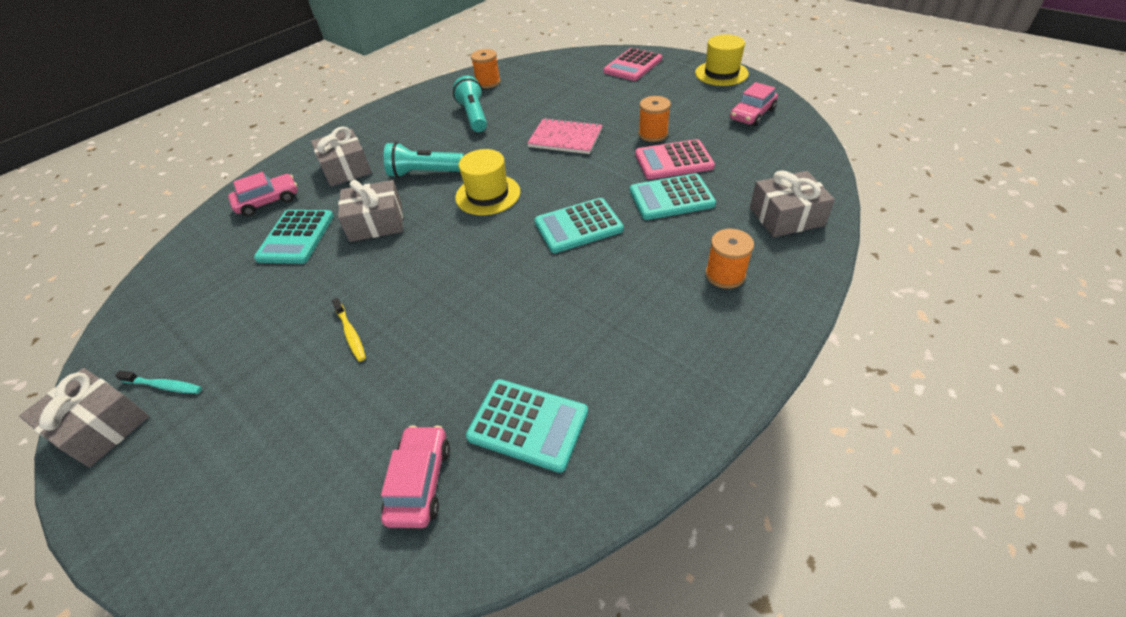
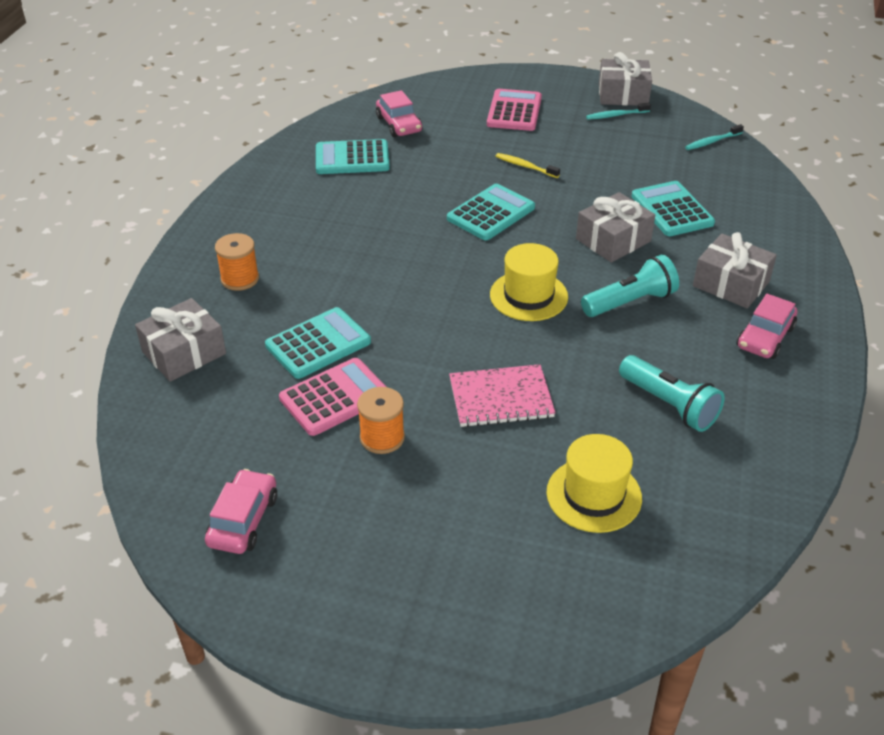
camera: 150 degrees right, 5 degrees down
pink car [228,172,298,216] -> pink car moved to [737,294,797,359]
orange spool [471,49,501,88] -> none
turquoise calculator [534,198,624,253] -> turquoise calculator moved to [447,184,535,240]
pink calculator [604,48,662,81] -> pink calculator moved to [487,89,542,131]
yellow hat [695,35,749,86] -> yellow hat moved to [546,434,642,533]
none -> turquoise toothbrush [685,124,744,150]

